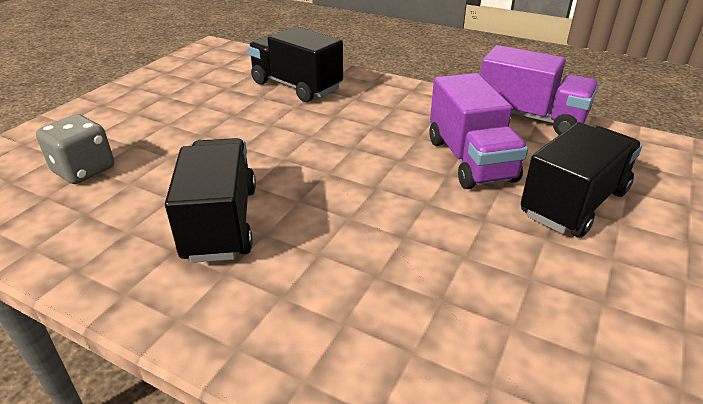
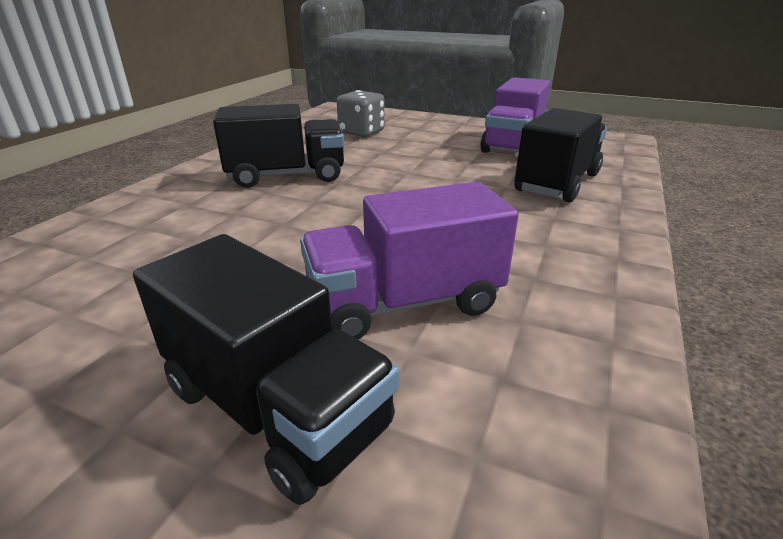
camera: 85 degrees right, 5 degrees down
purple truck [480,45,599,135] -> purple truck moved to [480,77,551,153]

